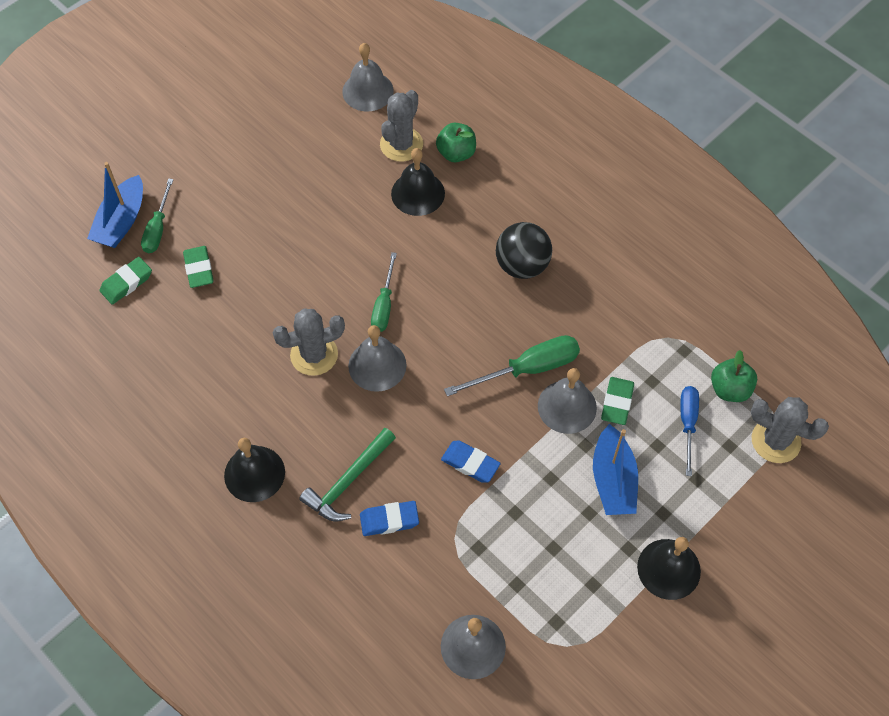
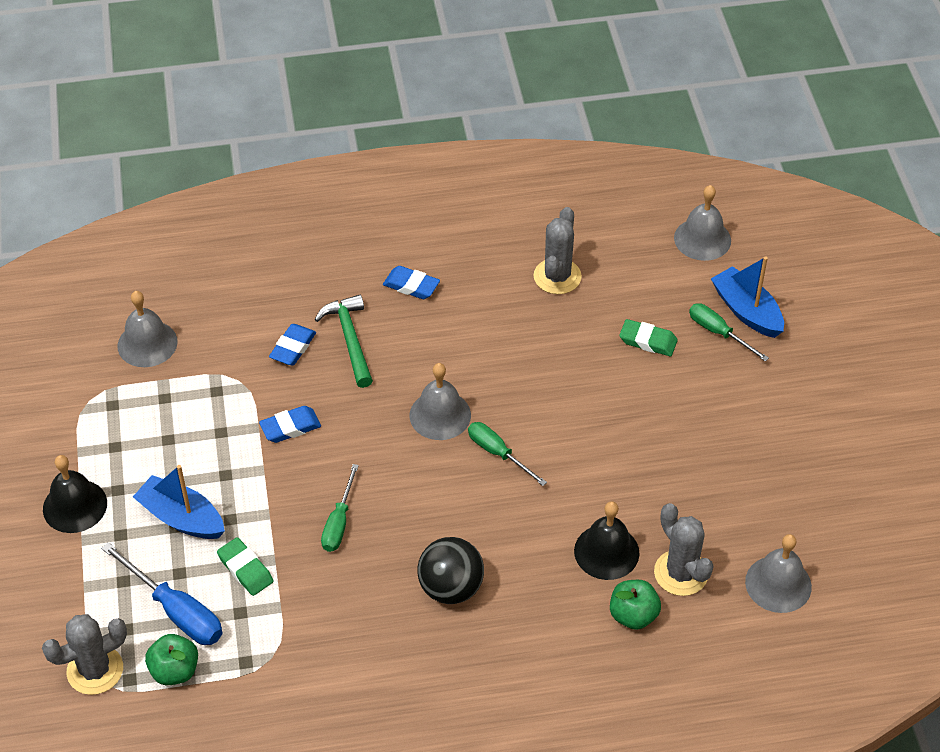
camera: 125 degrees right, 10 degrees down
green eraser [99,257,152,304] -> none
black bell [224,438,285,502] -> blue eraser [383,266,440,299]
grey cactus [273,308,345,376] -> grey cactus moved to [534,207,582,294]
green screwdriver [444,335,580,396] -> green screwdriver [321,464,359,552], size x0.66
grey bell [538,368,597,434] -> grey bell moved to [674,185,731,261]
blue screwdriver [680,386,699,476] -> blue screwdriver [101,542,223,645], size x1.51

